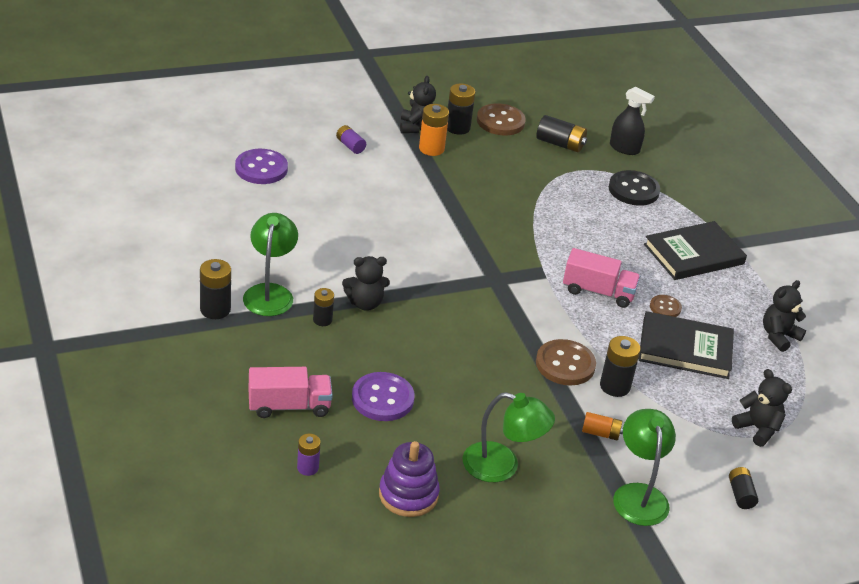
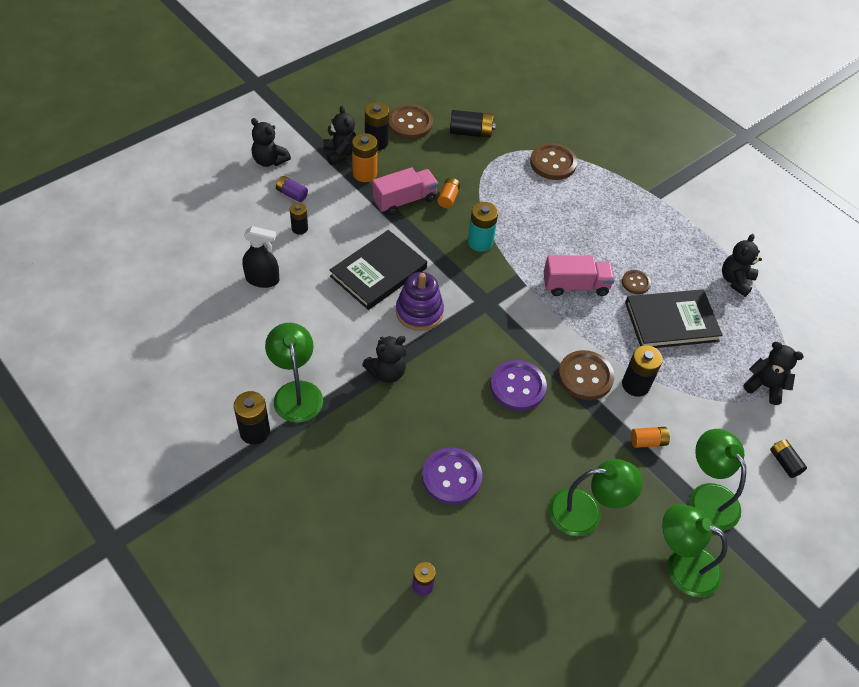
camera: 20 degrees left, 15 degrees up
purple button [235,149,288,184] -> purple button moved to [490,360,547,411]
pink truck [248,367,333,418] -> pink truck moved to [372,167,438,215]
black battery [313,288,334,326] -> black battery moved to [290,203,308,235]
purple stacking toy [379,441,440,517] -> purple stacking toy moved to [396,272,444,331]
black button [609,170,660,206] -> brown button [530,143,577,180]
black spray bottle [610,87,655,155] -> black spray bottle moved to [242,226,279,288]
black book [644,221,747,280] -> black book moved to [330,230,427,310]
none -> black teddy bear [251,118,291,167]
none -> orange battery [438,178,460,208]
none -> turquoise battery [468,202,498,252]
none -> green lamp [662,504,728,597]

